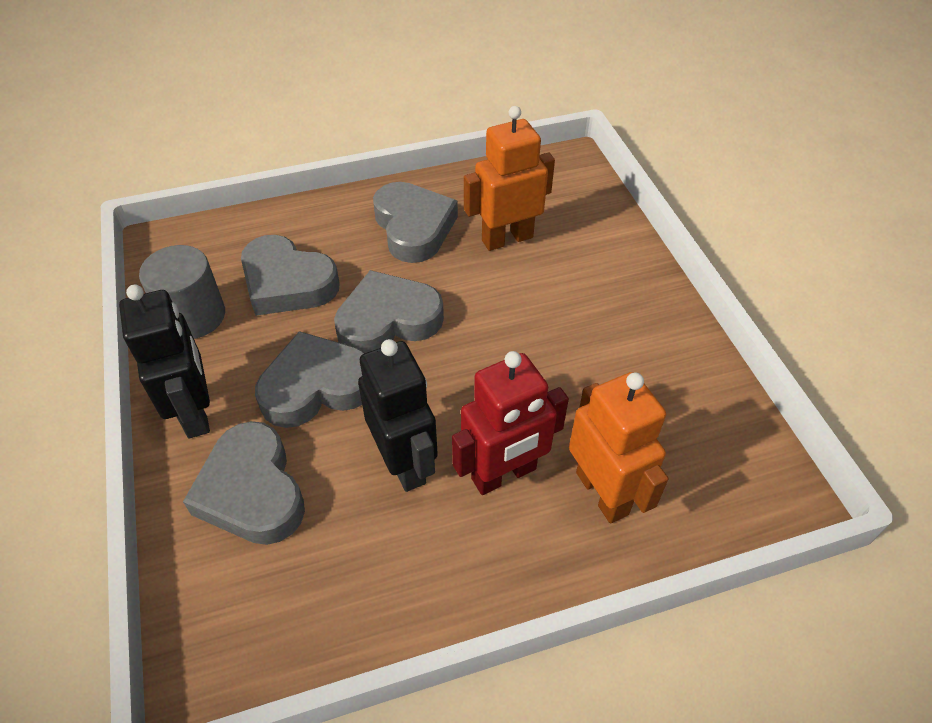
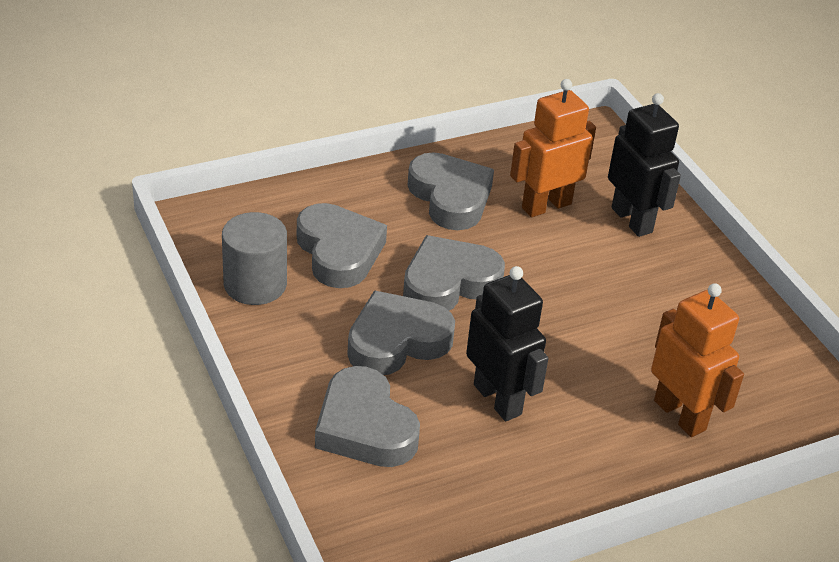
camera: 10 degrees left, 10 degrees down
black robot [119,285,210,438] -> black robot moved to [608,93,681,237]
grey heart [241,235,340,316] -> grey heart turned 135 degrees counterclockwise [297,203,387,288]
red robot [452,351,569,495] -> none

